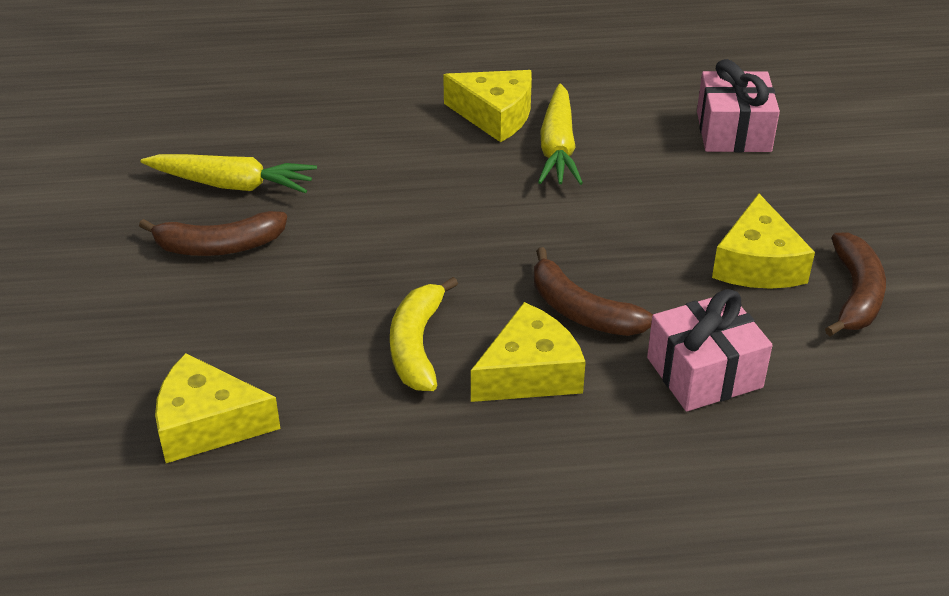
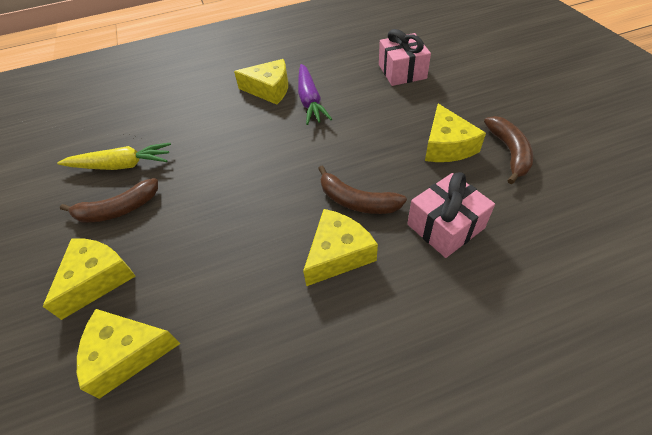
camera: 10 degrees left, 10 degrees up
yellow banana [390,277,458,391] -> none
yellow carrot [538,84,583,185] -> purple carrot [298,64,332,125]
none -> yellow cheese [42,238,135,320]

